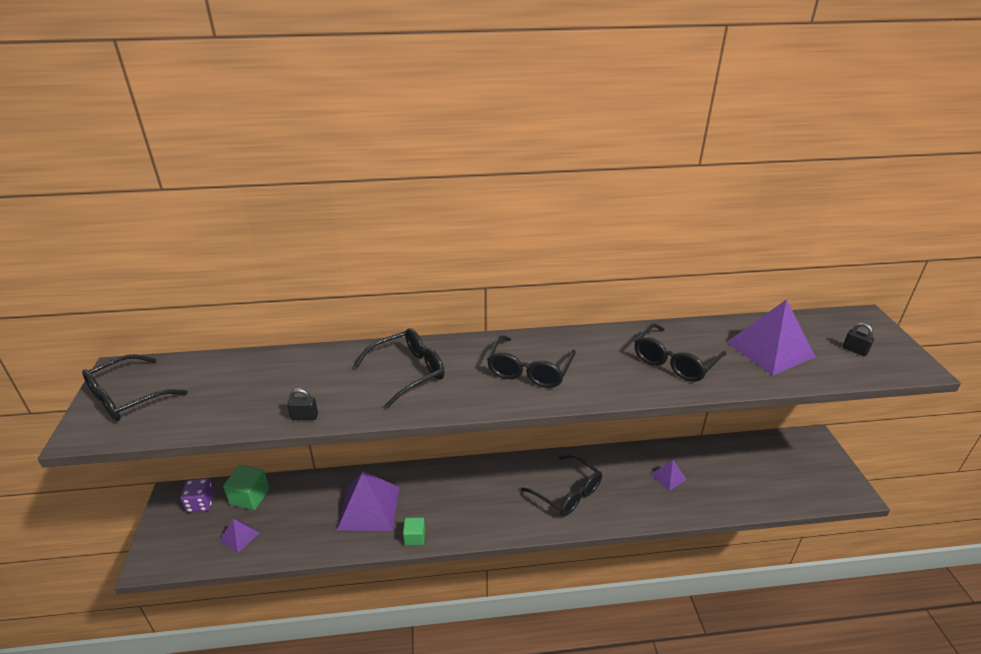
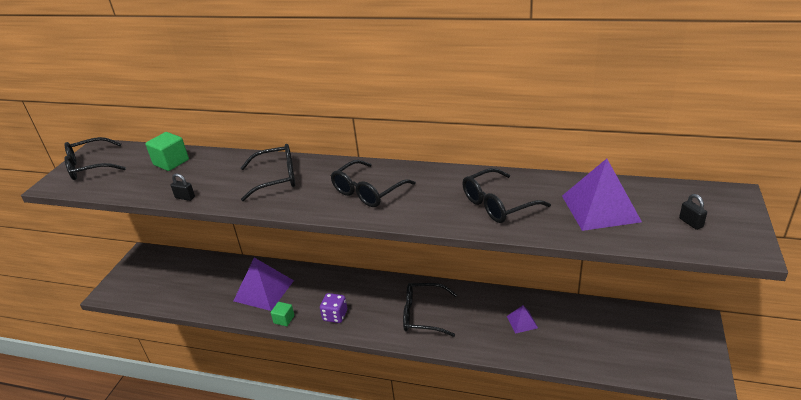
camera: 25 degrees right, 0 degrees up
purple dice [180,478,215,512] -> purple dice moved to [320,293,347,323]
purple pyramid [219,519,259,553] -> none
green cube [223,465,269,510] -> green cube moved to [145,132,189,171]
black glasses [521,454,602,516] -> black glasses turned 120 degrees clockwise [403,283,457,337]

